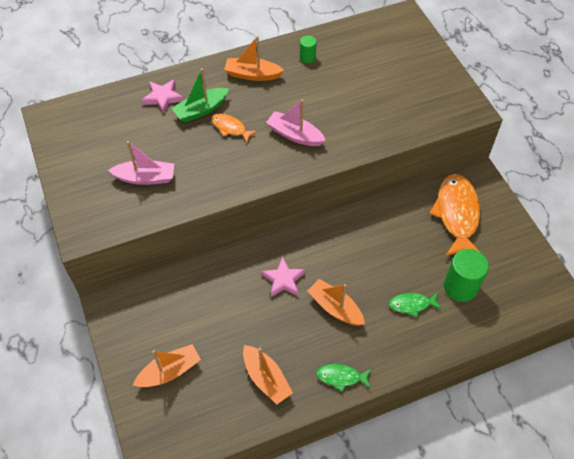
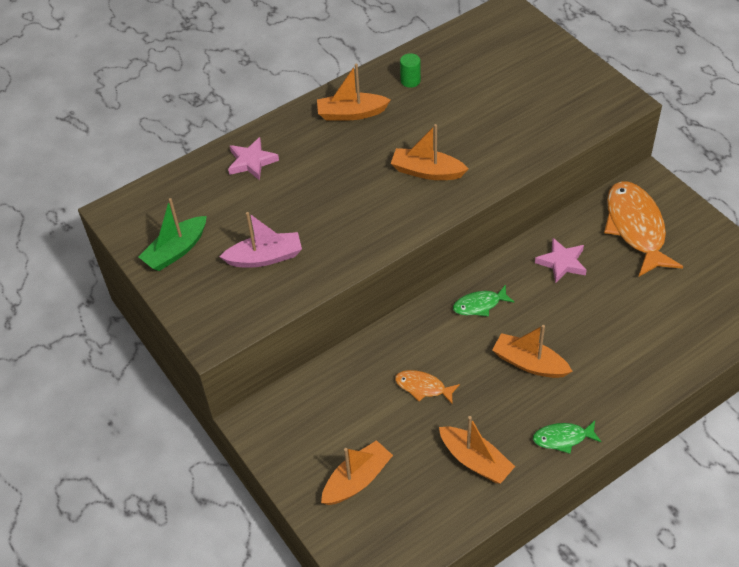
camera: 10 degrees left, 5 degrees down
green boat [171,68,229,122] -> green boat moved to [138,198,207,271]
orange fish [211,113,258,143] -> orange fish moved to [395,370,460,405]
pink star [261,257,305,297] -> pink star moved to [535,238,587,283]
pink boat [266,99,326,146] -> orange boat [390,124,468,180]
green fish [389,292,442,317] -> green fish moved to [453,285,514,317]
green cylinder [444,249,489,302] -> none

